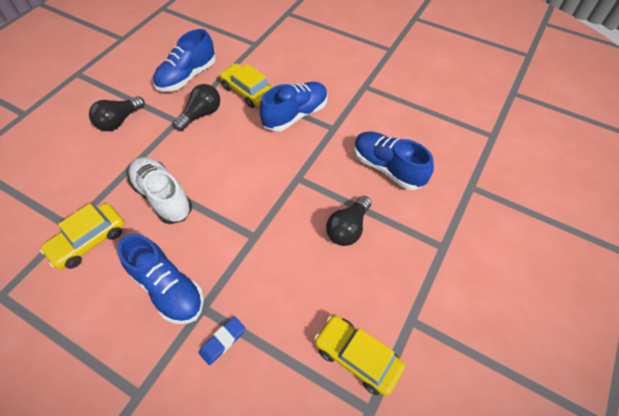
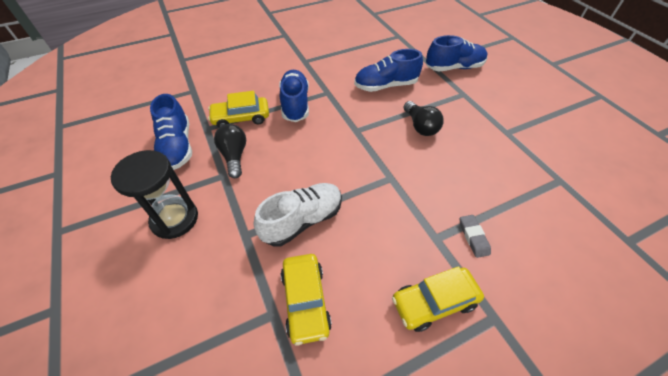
camera: 55 degrees left, 5 degrees down
black light bulb [89,96,145,131] -> black hourglass [111,150,198,239]
blue shoe [117,234,204,324] -> blue shoe moved to [426,35,488,71]
white shoe [127,157,192,224] -> white shoe turned 150 degrees clockwise [254,183,342,247]
blue eraser [199,316,246,365] -> grey eraser [460,215,491,258]
yellow car [314,315,405,396] -> yellow car moved to [392,266,484,332]

